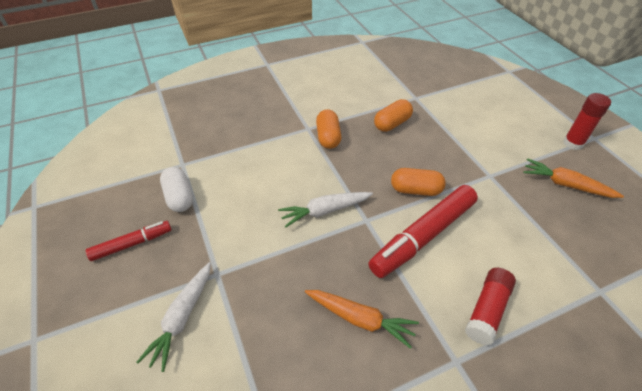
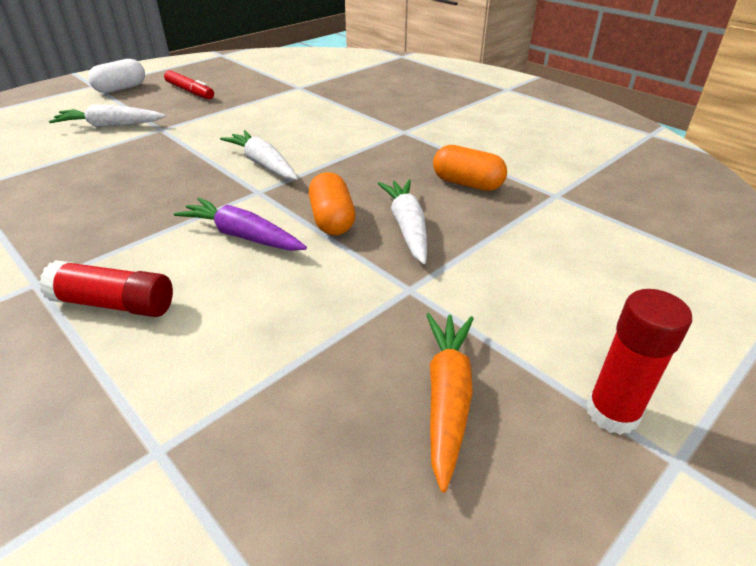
camera: 70 degrees right, 10 degrees down
white capsule [160,167,193,212] -> white capsule moved to [88,59,145,93]
orange carrot [305,290,419,349] -> none
orange capsule [316,109,341,149] -> none
red marker [369,185,478,278] -> purple carrot [174,198,307,251]
none -> white carrot [377,179,427,264]

